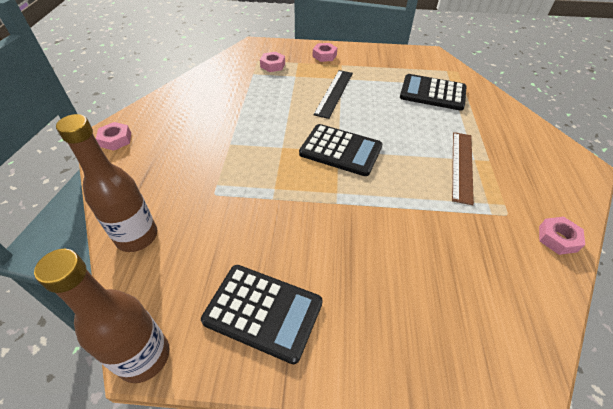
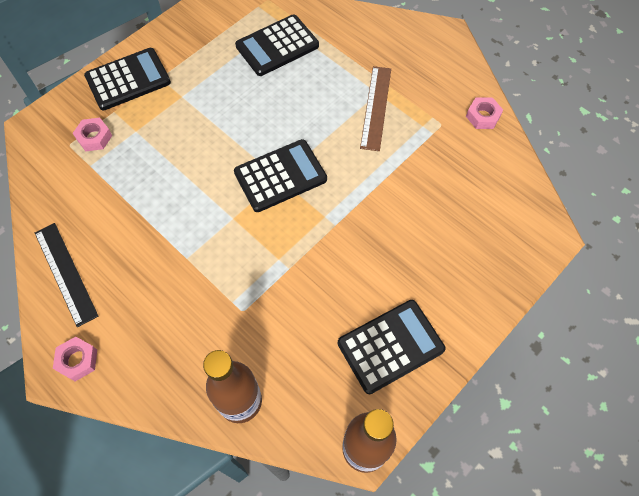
camera: 50 degrees left, 15 degrees up
pink nut [313,43,337,62] -> black calculator [84,48,171,110]
black ruler [313,70,353,119] -> black ruler moved to [35,223,98,327]
brown ruler [452,132,474,205] -> brown ruler turned 45 degrees clockwise [360,66,391,151]

